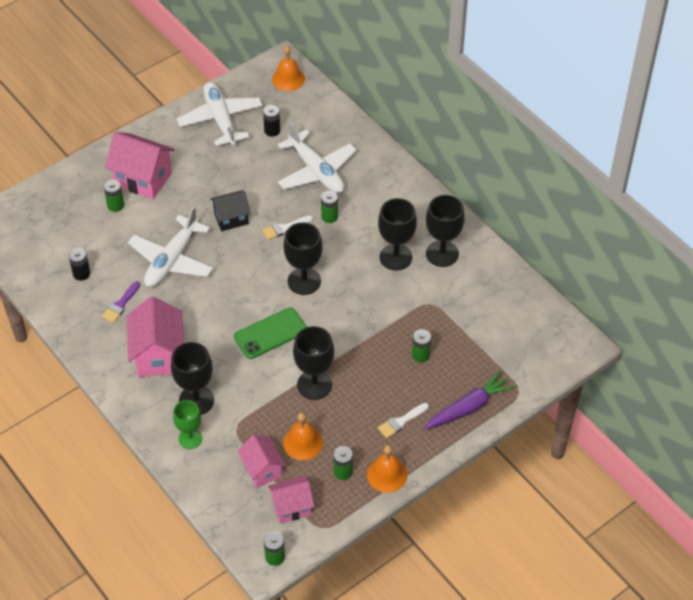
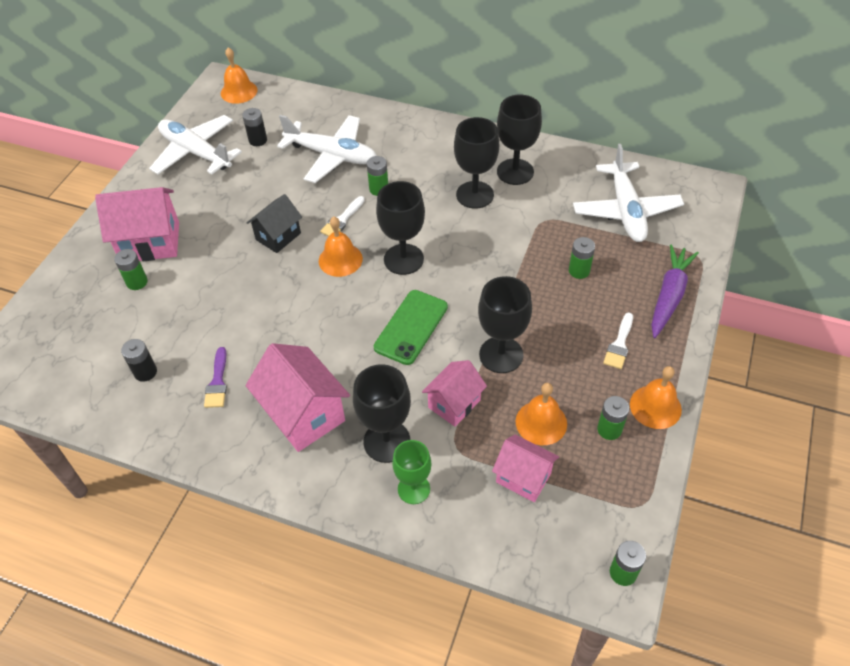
camera: 30 degrees left, 0 degrees up
white plane [128,206,214,287] -> white plane moved to [573,144,684,242]
pink house [268,476,314,524] -> pink house moved to [422,360,487,427]
none -> orange bell [319,216,363,277]

